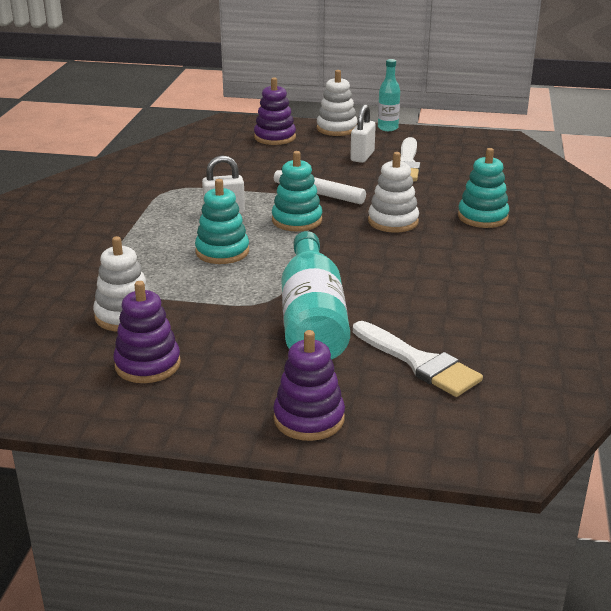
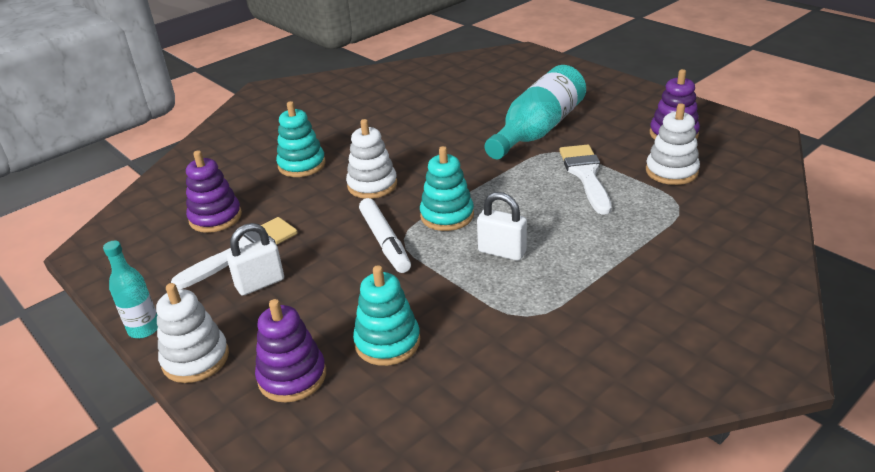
camera: 140 degrees left, 5 degrees up
turquoise stacking toy [195,179,249,264] -> turquoise stacking toy moved to [353,265,421,366]
purple stacking toy [273,330,345,441] -> purple stacking toy moved to [186,150,242,233]
white brush [353,321,483,397] -> white brush moved to [559,144,612,215]

